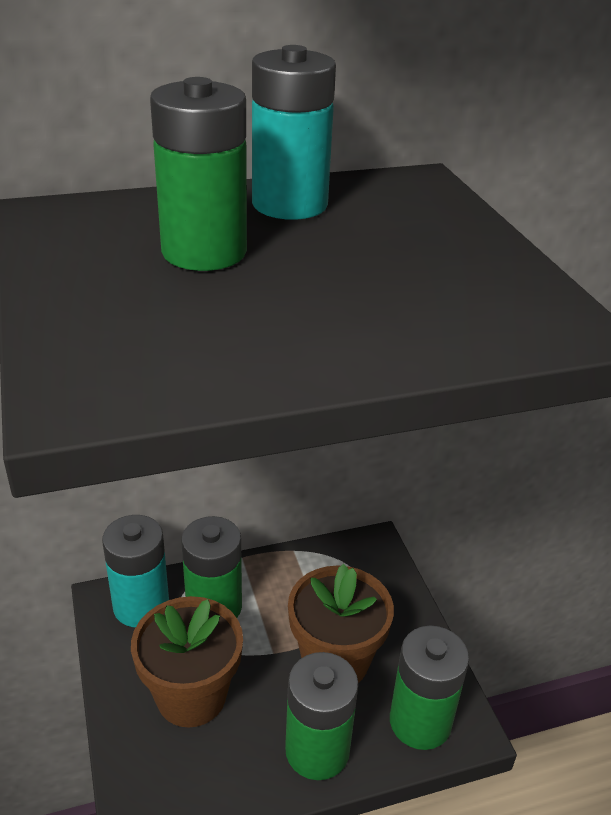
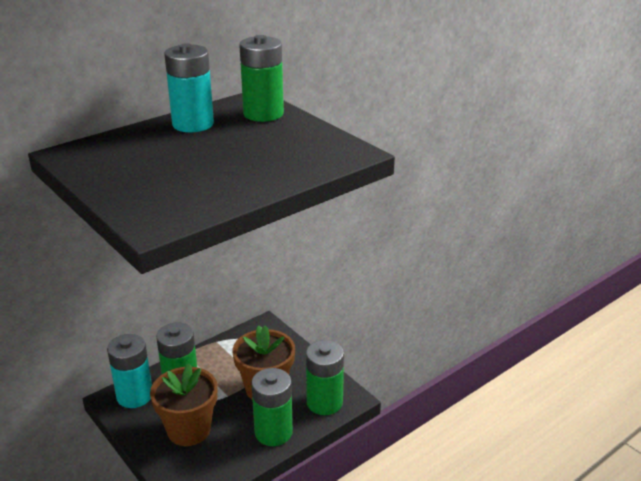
camera: 20 degrees left, 5 degrees down
green battery [150,77,247,271] -> green battery moved to [239,35,284,122]

